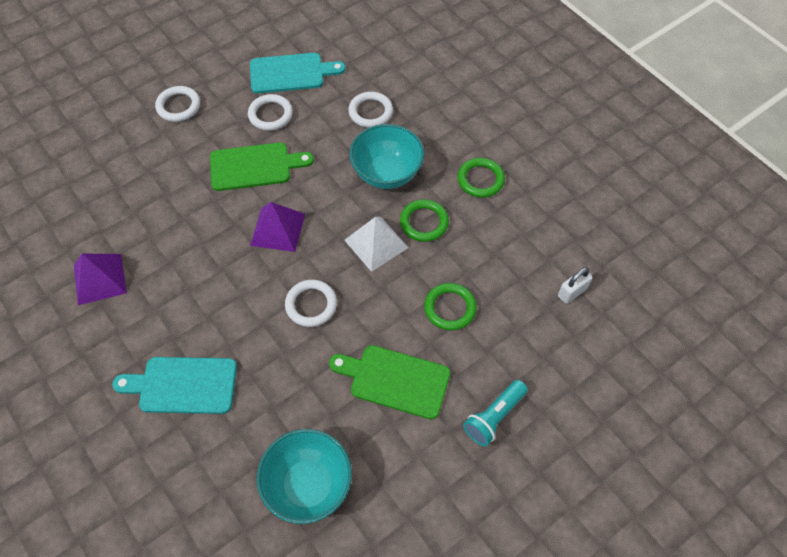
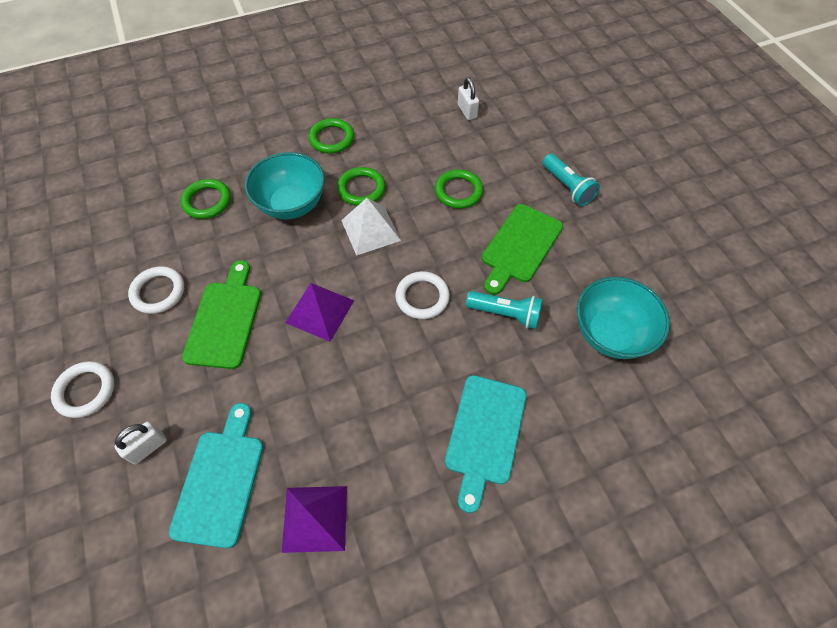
camera: 75 degrees left, 0 degrees up
turquoise cutting board [250,53,346,94] -> turquoise cutting board moved to [169,403,263,548]
white ring [348,92,393,128] -> green ring [181,179,231,219]
none -> white padlock [114,422,167,464]
none -> turquoise flashlight [466,291,543,329]

